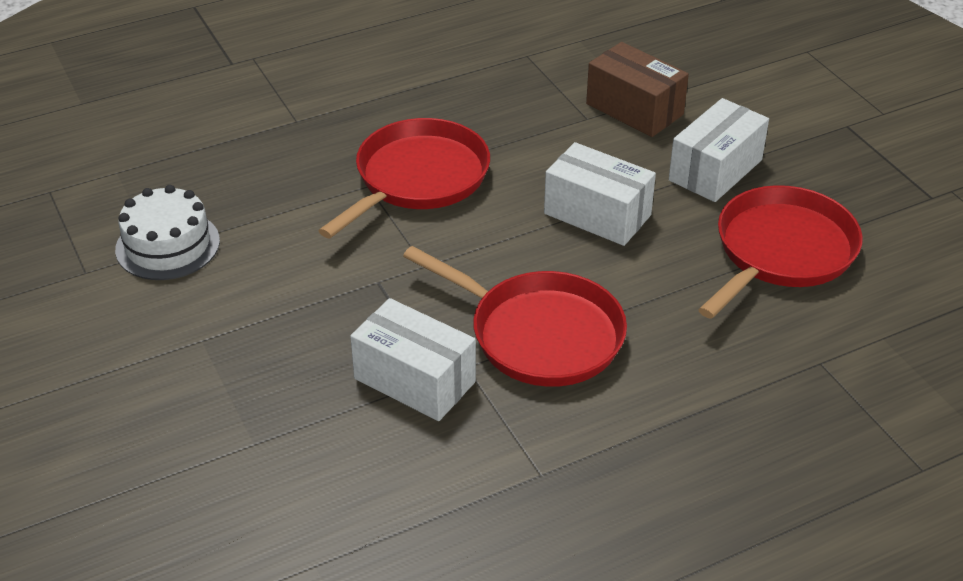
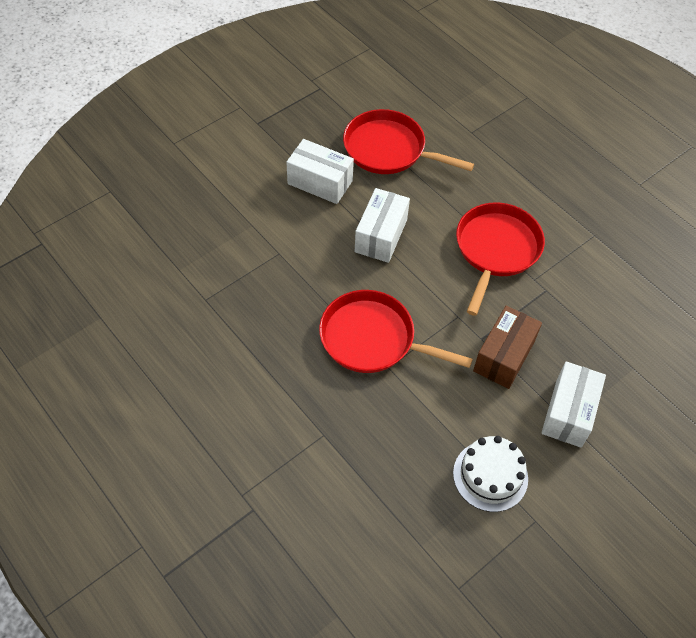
camera: 105 degrees left, 15 degrees up
white box [350,298,476,421] -> white box moved to [541,362,606,448]
brown box [586,42,689,137] -> brown box moved to [473,306,542,389]

